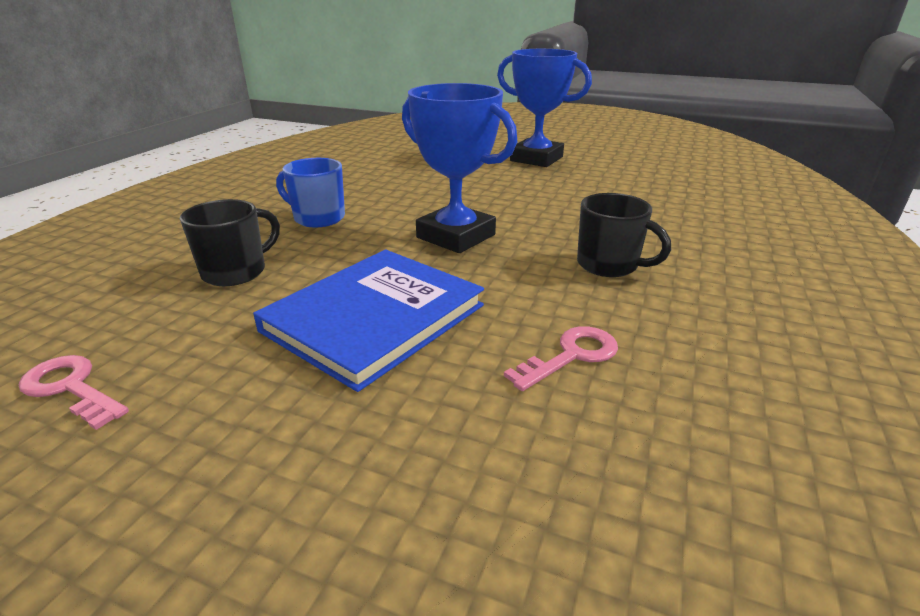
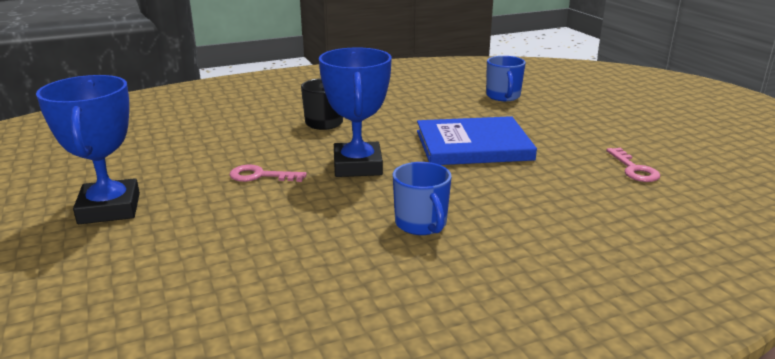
camera: 135 degrees left, 5 degrees down
black mug [180,199,280,286] -> none
pink key [504,326,618,391] -> pink key moved to [230,165,307,182]
none -> blue mug [486,56,526,101]

